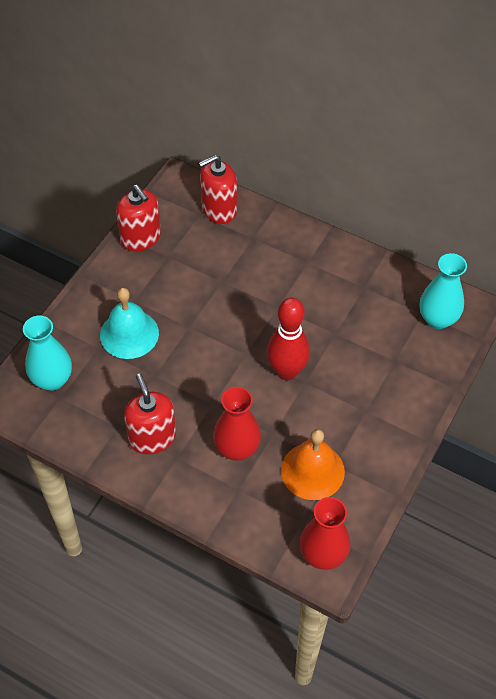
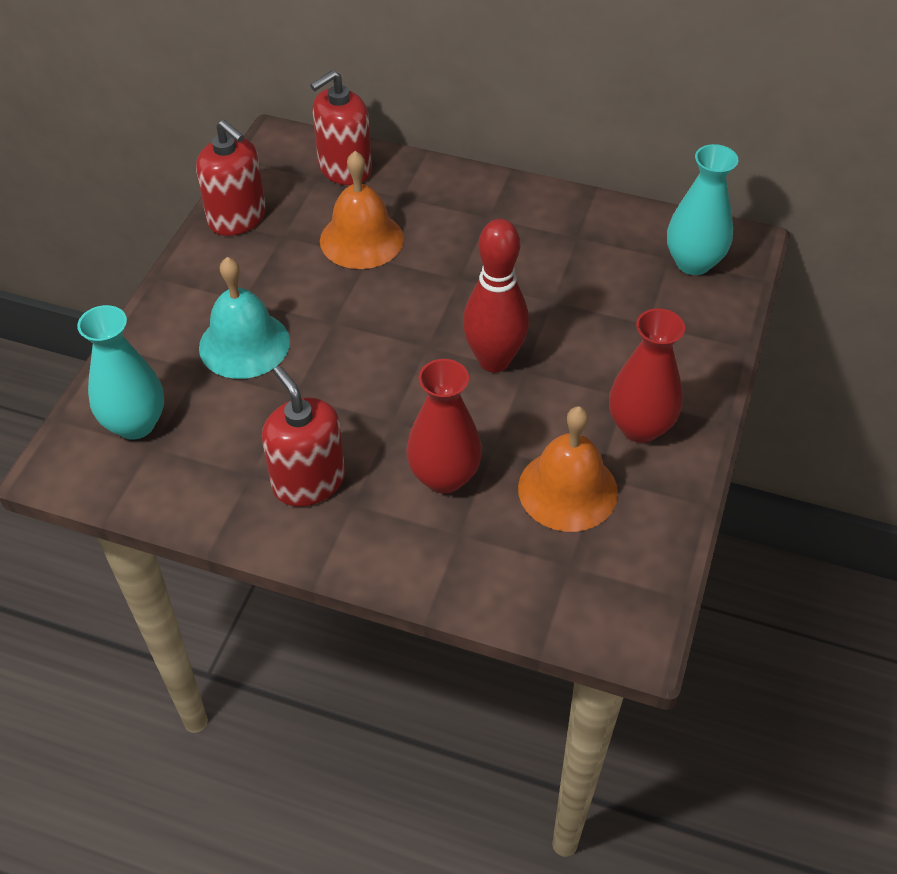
camera: 10 degrees left, 5 degrees down
red vase [300,497,351,570] -> red vase moved to [609,308,685,443]
none -> orange bell [320,151,404,269]

